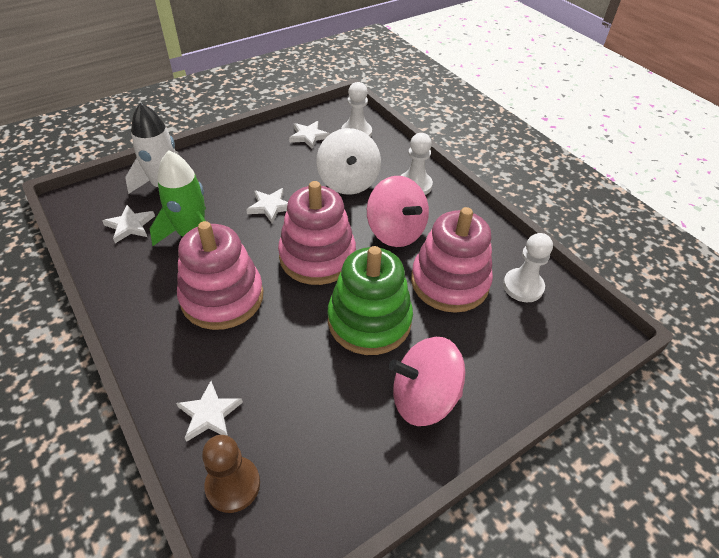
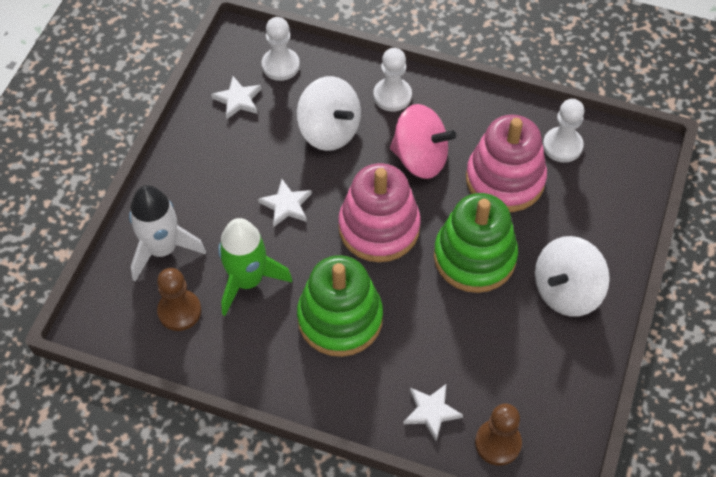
camera: 35 degrees left, 10 degrees up
white star [103,205,155,243] -> brown pawn [157,268,201,331]
pink stacking toy [177,221,263,330] -> green stacking toy [297,255,383,357]
pink spinning top [389,337,465,426] -> white spinning top [535,236,610,317]

